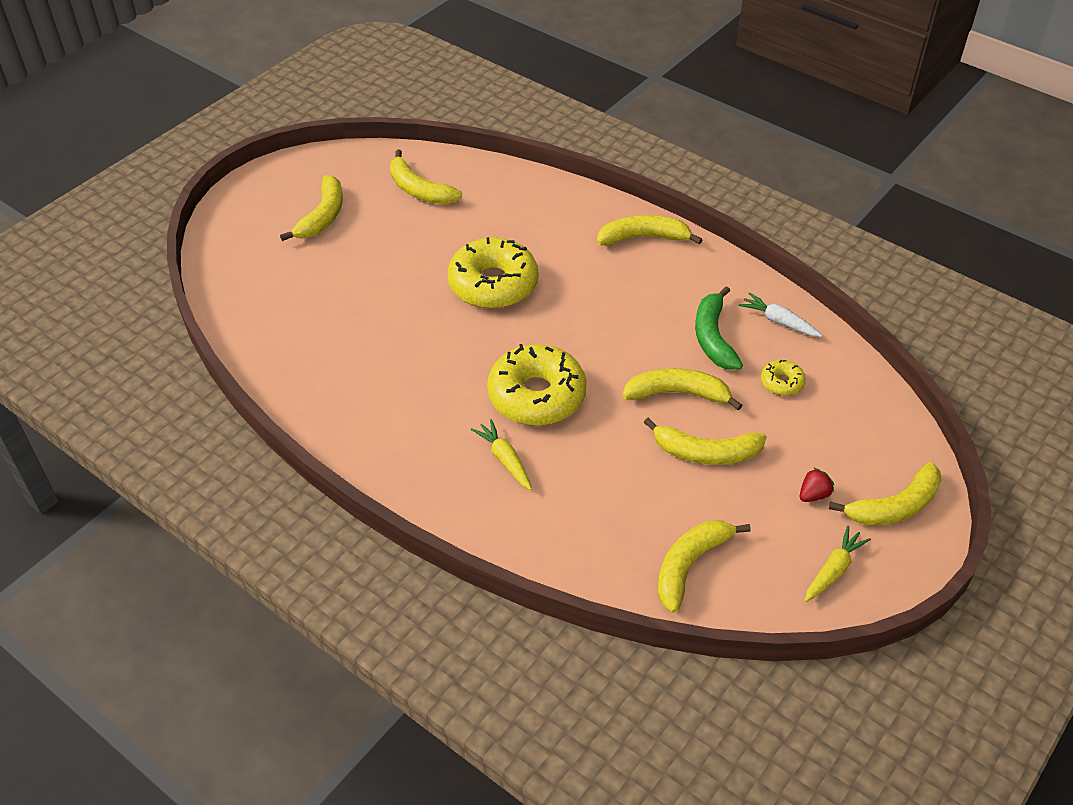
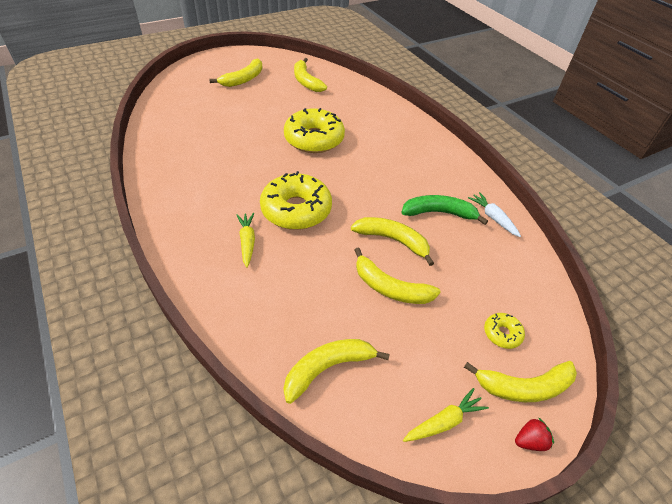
camera: 20 degrees right, 0 degrees up
yellow banana [597,215,702,245] -> none
green banana [695,286,743,370] -> green banana turned 75 degrees clockwise [401,195,488,225]
yellow donut [761,360,805,396] -> yellow donut moved to [484,313,525,349]
red strawberry [800,467,834,502] -> red strawberry moved to [515,417,554,451]

